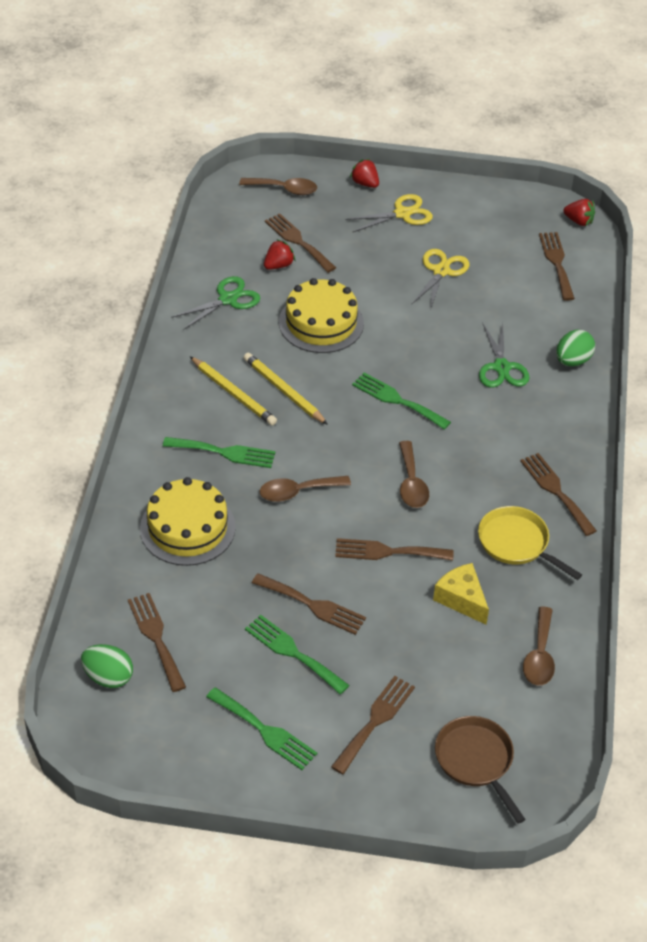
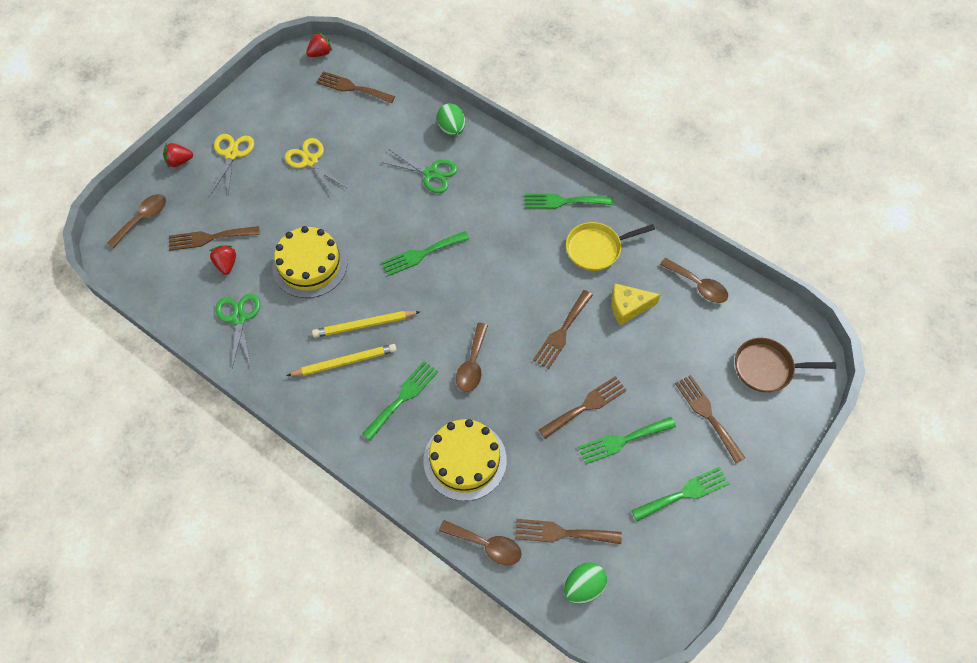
camera: 60 degrees left, 15 degrees up
brown spoon [399,441,429,508] -> brown spoon moved to [439,520,522,565]
brown fork [520,453,597,536] -> green fork [525,194,613,209]

